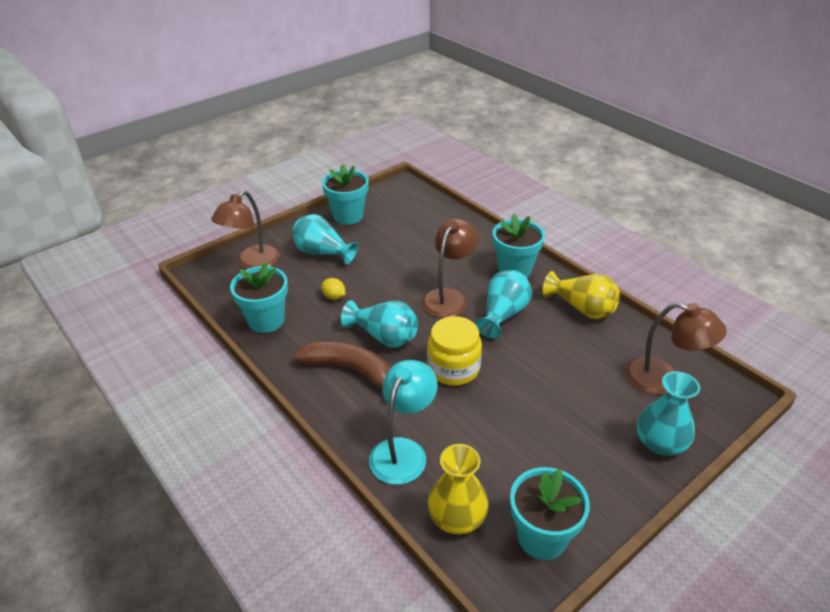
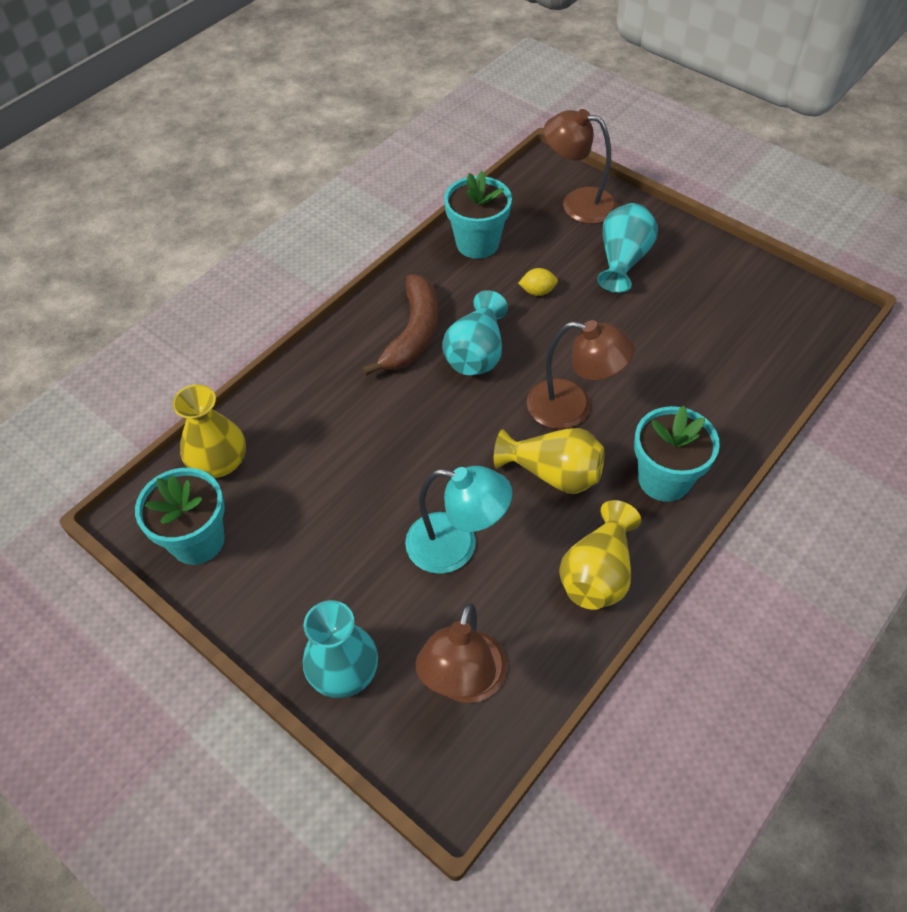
camera: 80 degrees right, 15 degrees up
yellow lemon [321,278,345,300] -> yellow lemon turned 60 degrees clockwise [518,268,558,296]
turquoise flower pot [322,164,369,224] -> none
turquoise lamp [369,360,438,485] -> turquoise lamp moved to [405,466,512,574]
yellow jar [427,316,482,386] -> none
turquoise vase [475,270,532,339] -> yellow vase [494,428,605,494]

